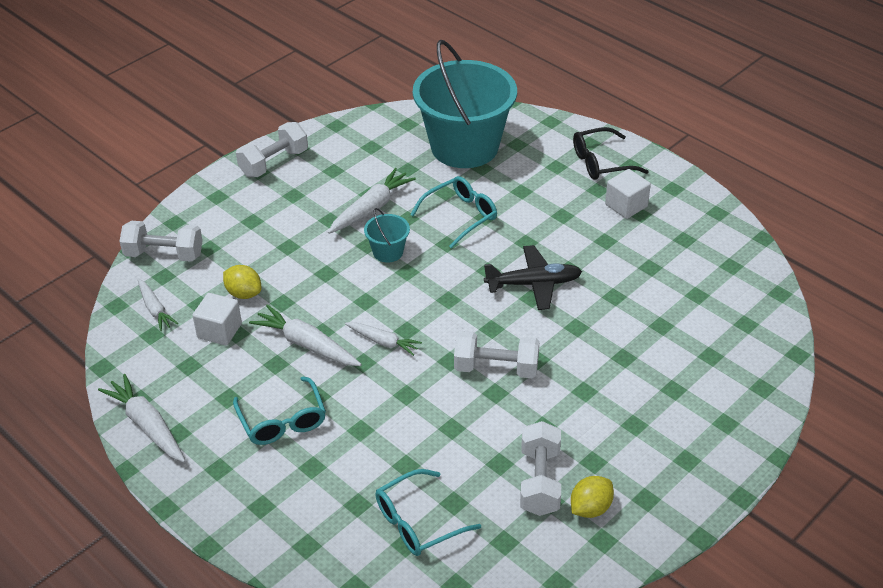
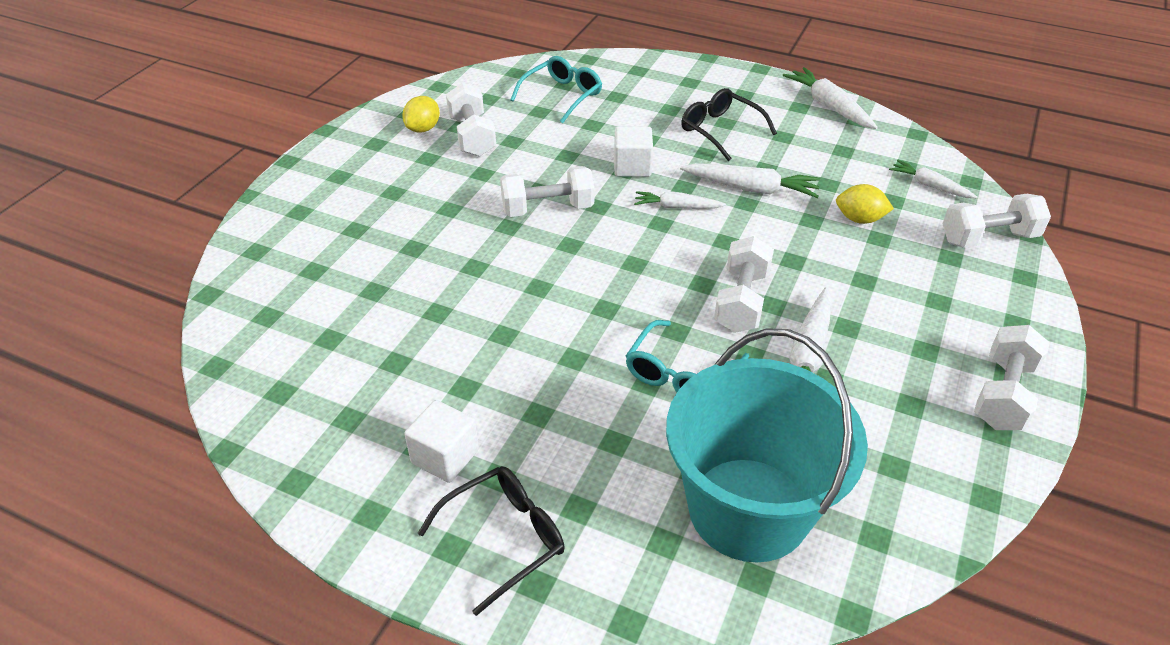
camera: 160 degrees right, 0 degrees up
white carrot [98,374,186,463] -> white carrot turned 150 degrees counterclockwise [783,67,878,129]
white cube [192,293,242,346] -> white cube moved to [614,126,653,177]
turquoise glasses [233,377,326,445] -> black glasses [681,88,777,161]
turquoise bucket [364,208,410,263] -> white dumbbell [714,236,774,333]
black plane [484,245,582,310] -> none

